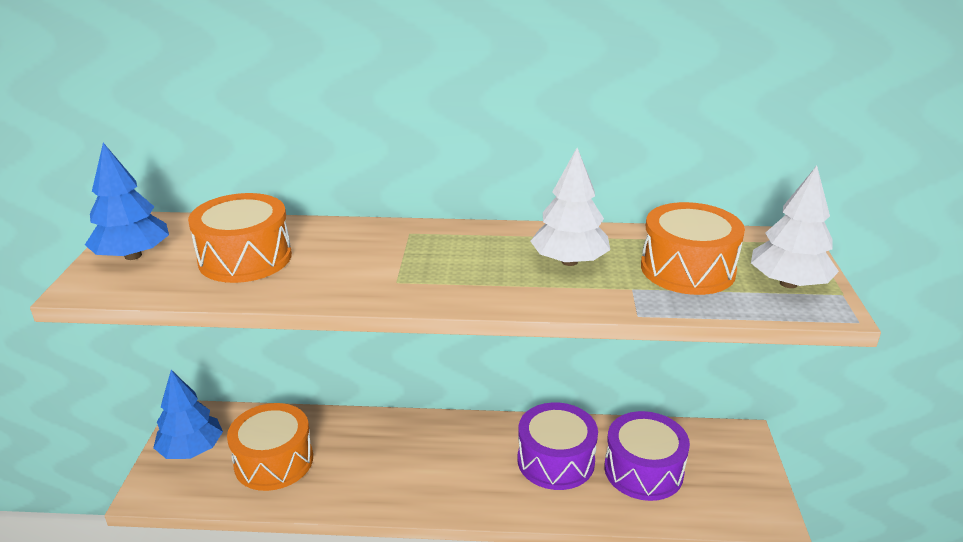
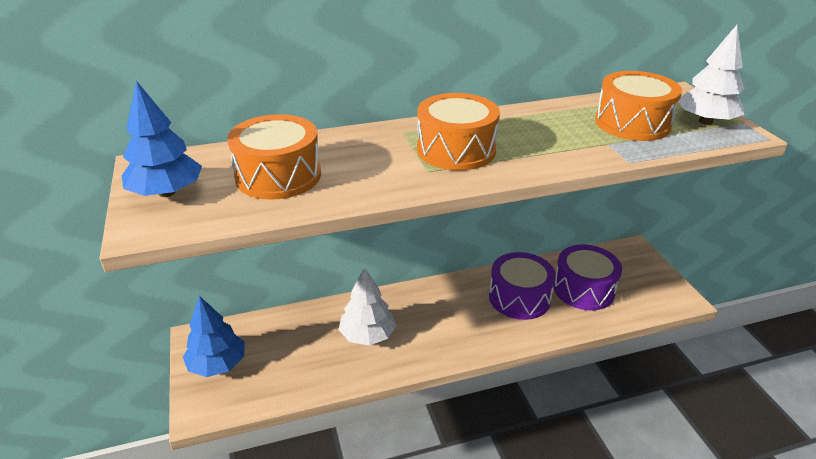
camera: 20 degrees left, 5 degrees up
orange drum [227,403,313,491] -> orange drum moved to [417,93,500,170]
white tree [530,148,610,266] -> white tree moved to [339,268,396,346]

